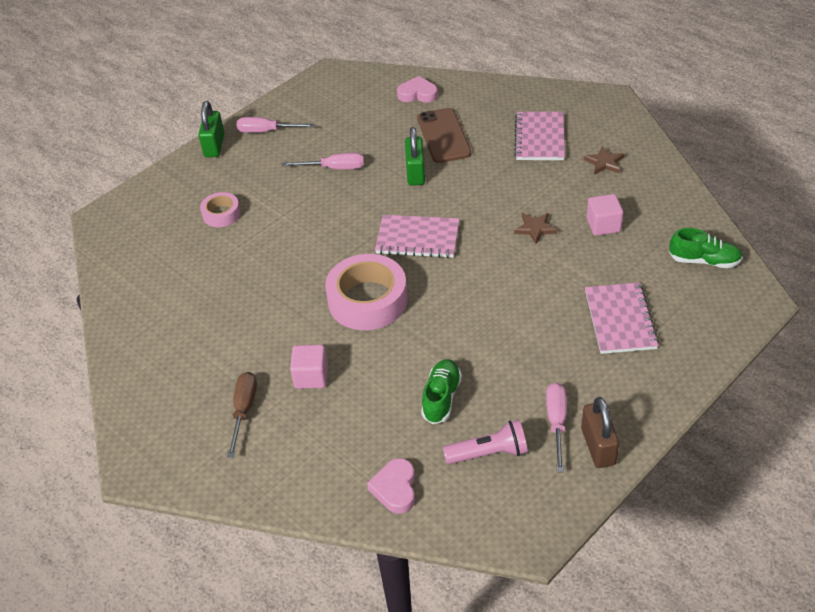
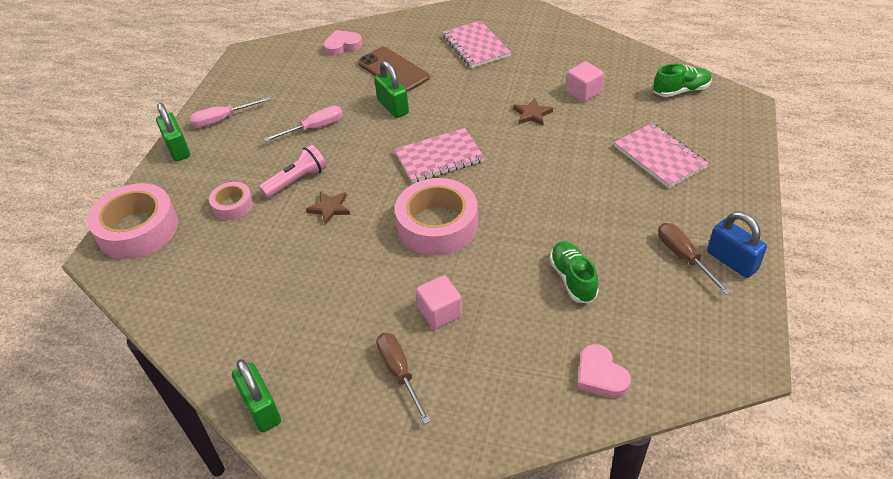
camera: 30 degrees left, 0 degrees up
pink flashlight [443,420,528,464] -> pink flashlight moved to [259,144,327,198]
pink screwdriver [546,383,567,472] -> brown screwdriver [658,223,731,295]
brown padlock [581,397,619,468] -> blue padlock [707,211,767,278]
brown star [583,146,624,175] -> brown star moved to [306,192,350,225]
none -> pink tape [87,183,178,259]
none -> green padlock [232,359,281,432]

